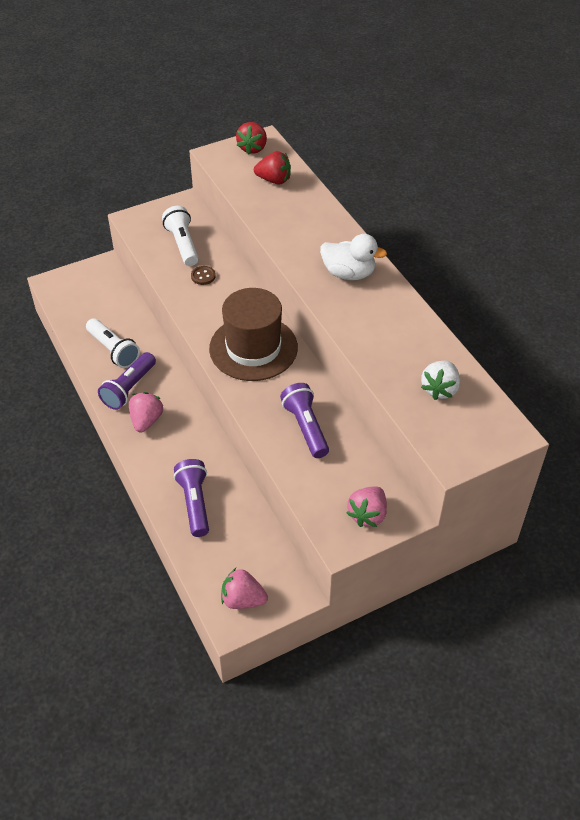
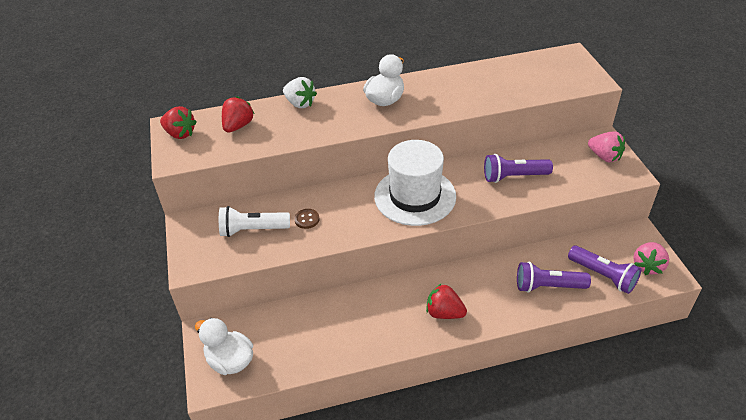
camera: 75 degrees left, 5 degrees down
white flashlight [86,318,140,368] -> none
purple flashlight [98,352,156,410] -> purple flashlight moved to [568,245,641,294]
pink strawberry [129,392,163,432] -> red strawberry [426,283,467,319]
brown hat [209,288,298,381] -> white hat [374,140,456,226]
white strawberry [421,361,461,400] -> white strawberry moved to [283,77,317,108]
none -> white duck [195,318,253,375]

